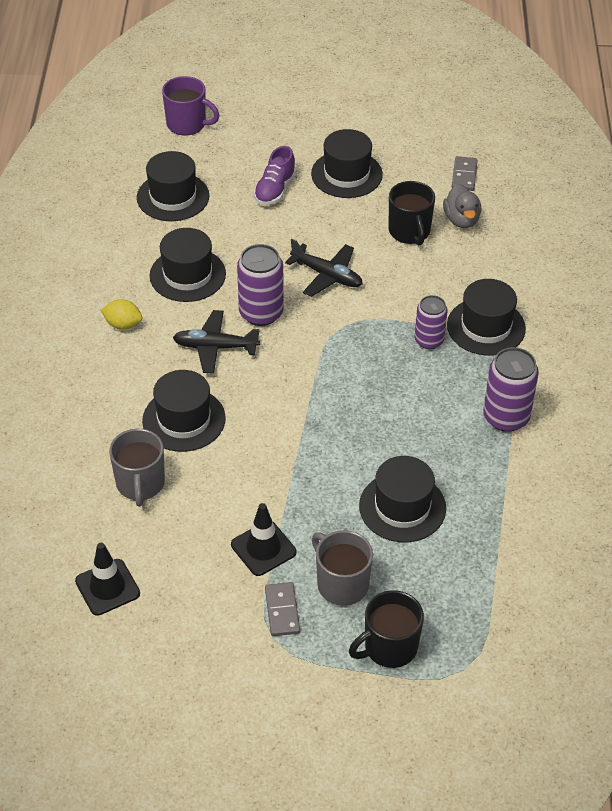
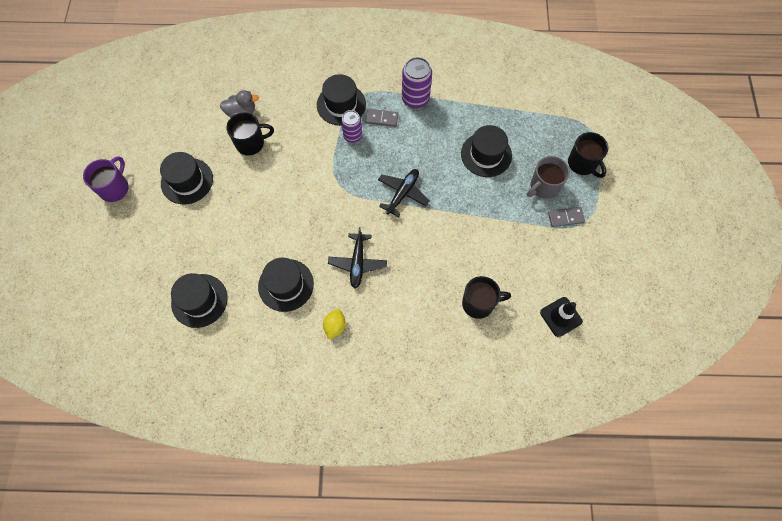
camera: 90 degrees left, 20 degrees up
grey mug [109,429,165,507] -> black mug [462,276,511,319]
black hat [142,370,226,452] -> none
purple mug [162,76,220,136] -> purple mug moved to [83,156,129,202]
black traffic cone [231,503,296,576] -> none
purple can [237,244,284,326] -> none
purple shoe [254,146,296,205] -> none
black plane [285,239,363,297] -> black plane moved to [378,169,429,217]
grey domino [452,156,478,191] -> grey domino moved to [365,109,399,127]

